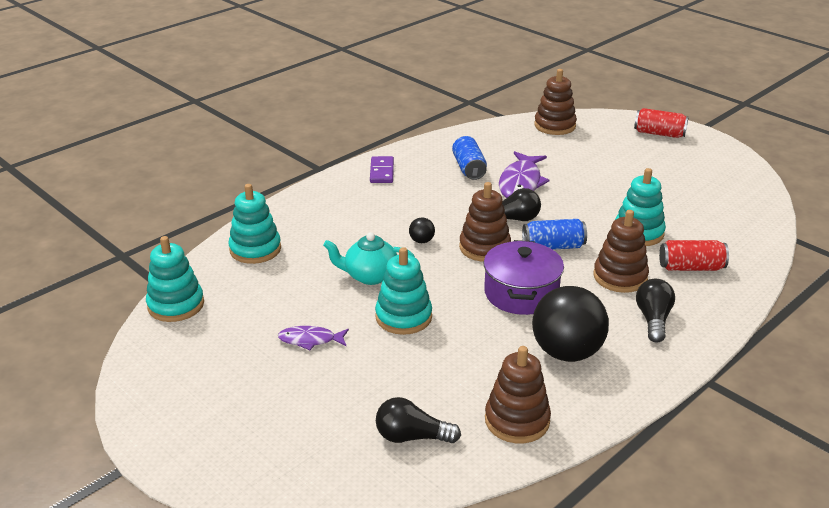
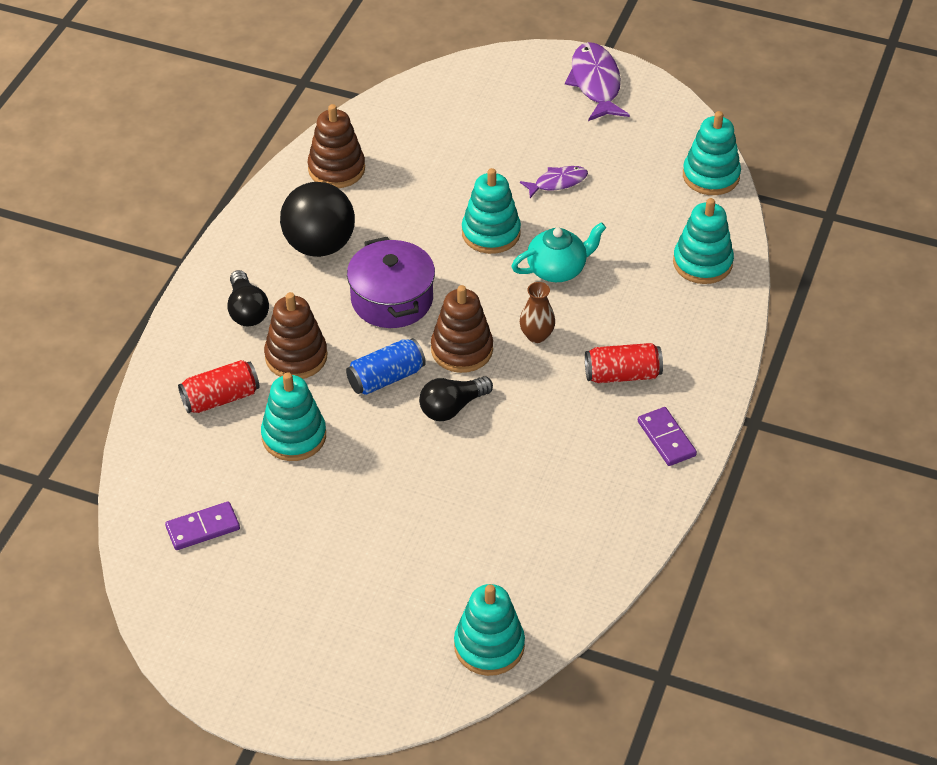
camera: 155 degrees right, 15 degrees up
black light bulb [376,397,461,443] -> none
black ball [409,217,435,243] -> brown vase [520,282,555,343]
blue can [452,136,487,180] -> none
purple fish [499,151,549,198] -> purple fish moved to [565,42,630,121]
brown stacking toy [534,69,577,135] -> turquoise stacking toy [454,584,525,676]
red can [634,108,689,138] -> red can moved to [585,343,663,383]
none -> purple domino [165,501,240,550]

